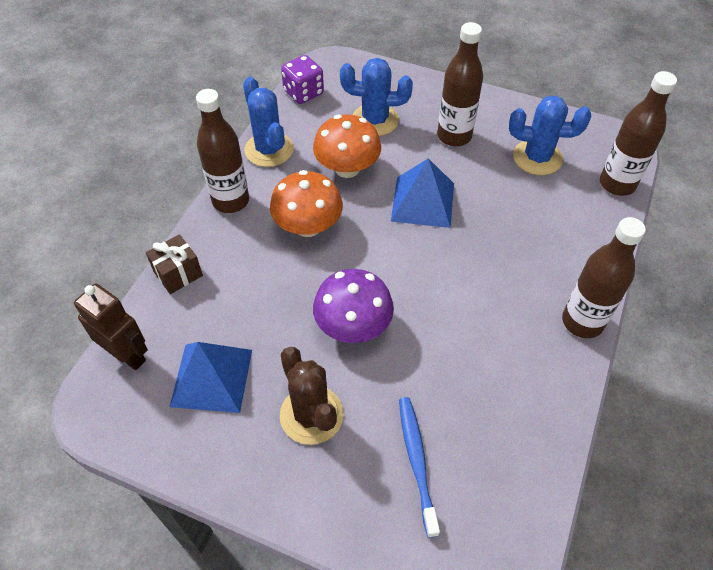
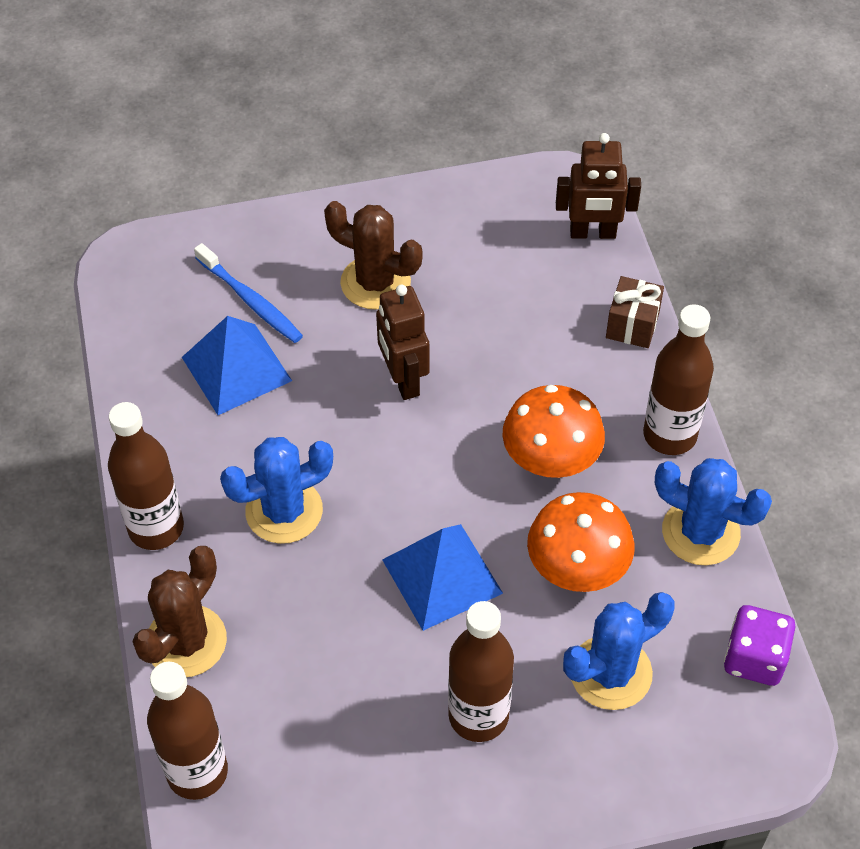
camera: 145 degrees right, 0 degrees up
blue pyramid [170,342,252,413] -> blue pyramid moved to [182,316,292,415]
purple mushroom [313,269,394,343] -> brown robot [376,285,430,400]
blue cactus [509,95,591,175] -> blue cactus moved to [220,437,333,544]
none -> brown cactus [132,546,227,677]

